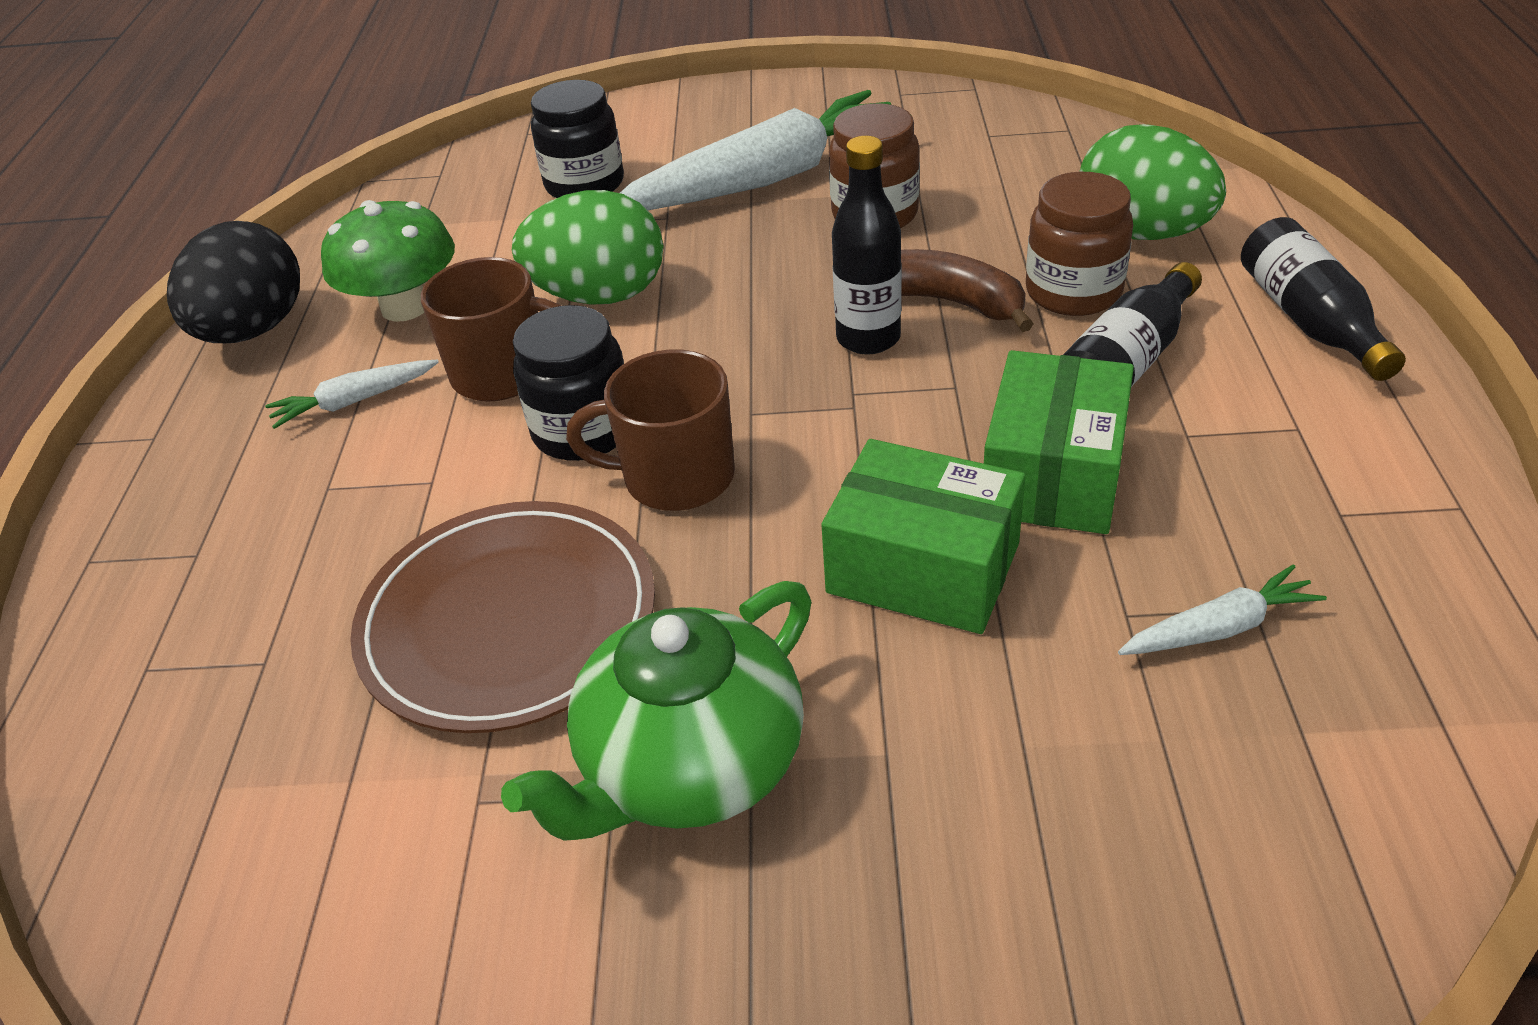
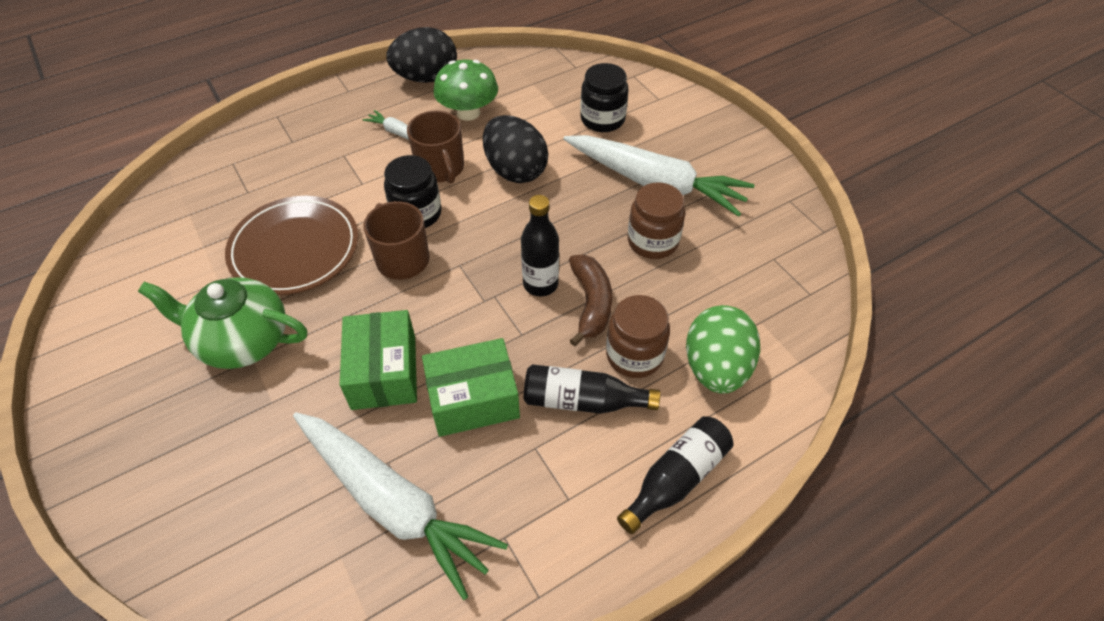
camera: 55 degrees right, 10 degrees up
green egg [512,190,664,305] -> black egg [483,115,548,183]
white carrot [1118,564,1327,655] -> white carrot [293,412,508,600], size x2.33

